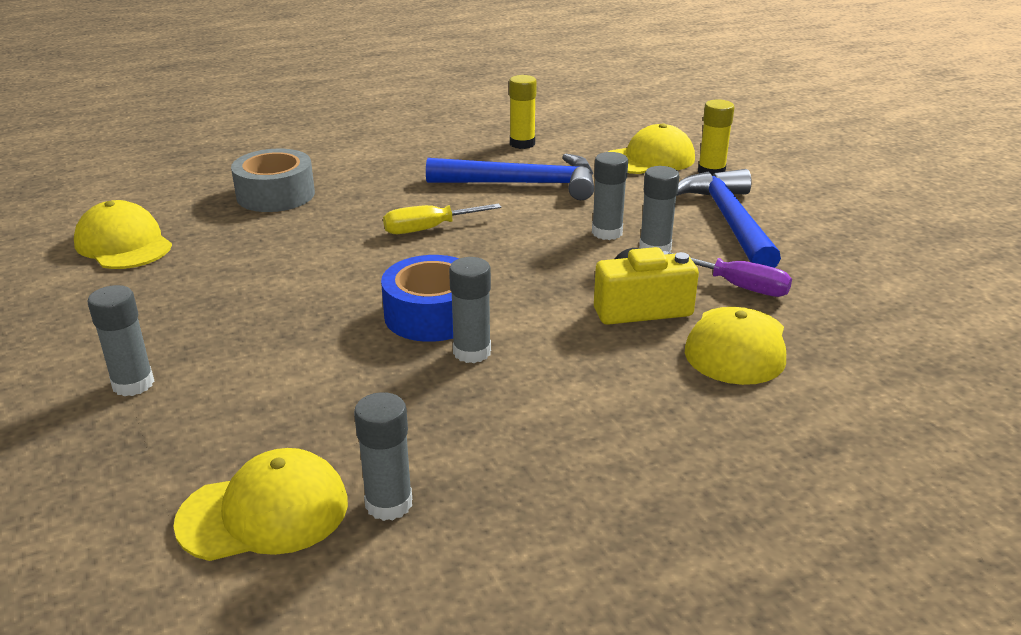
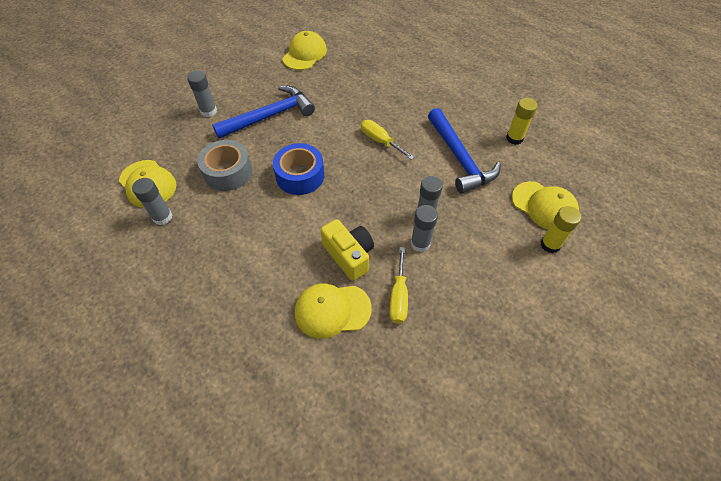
camera: 65 degrees right, 25 degrees up
grey tape [231,149,315,212] -> grey tape moved to [197,140,252,191]
grey glue stick [449,257,491,363] -> none
purple screwdriver [663,251,792,297] -> yellow screwdriver [389,247,408,324]
blue hammer [676,169,781,268] -> blue hammer moved to [212,86,315,139]

